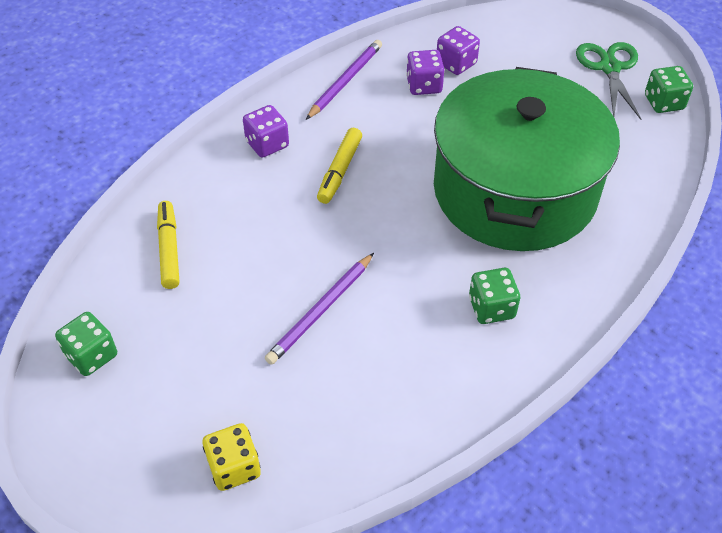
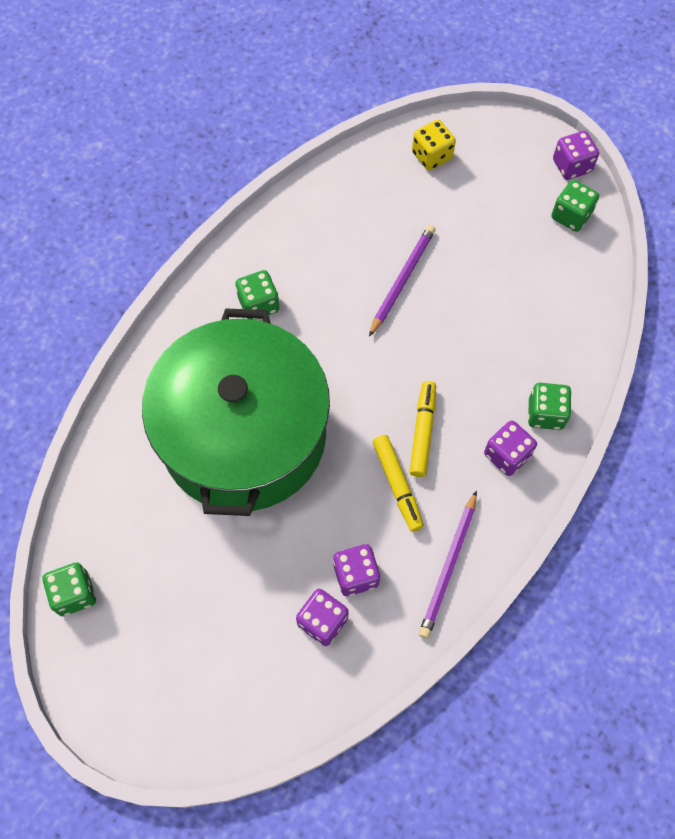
camera: 170 degrees right, 15 degrees up
yellow marker [157,201,179,289] -> yellow marker moved to [373,435,424,532]
green scissors [576,42,641,120] -> none
none -> green dice [528,383,572,430]
none -> purple dice [553,131,599,180]

